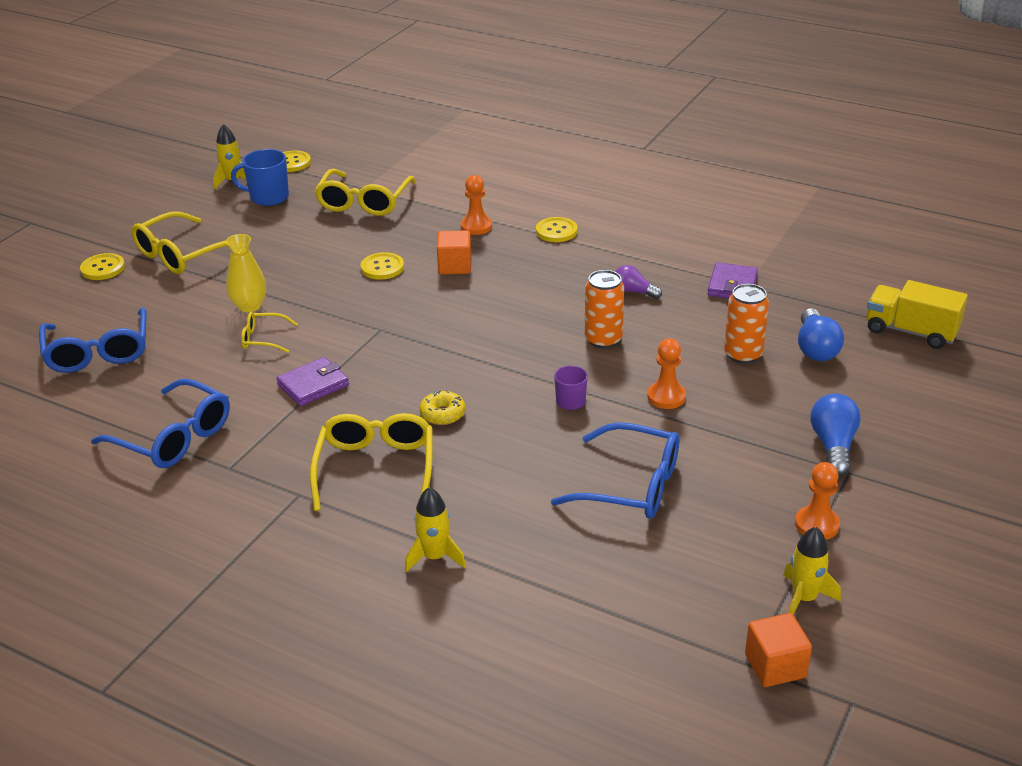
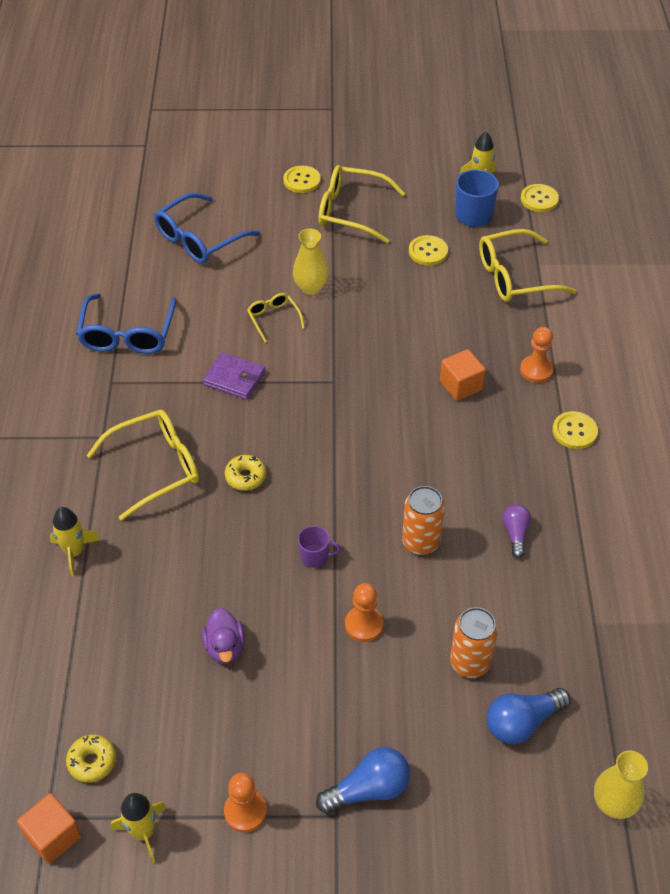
camera: 60 degrees right, 15 degrees up
yellow button [361,252,404,280] -> yellow button moved to [409,235,448,266]
blue glasses [551,422,679,518] -> purple duck [202,608,245,664]
purple wallet [707,262,758,298] -> none
yellow truck [867,280,968,349] -> yellow vase [594,750,648,819]
none -> yellow donut [66,735,116,783]

